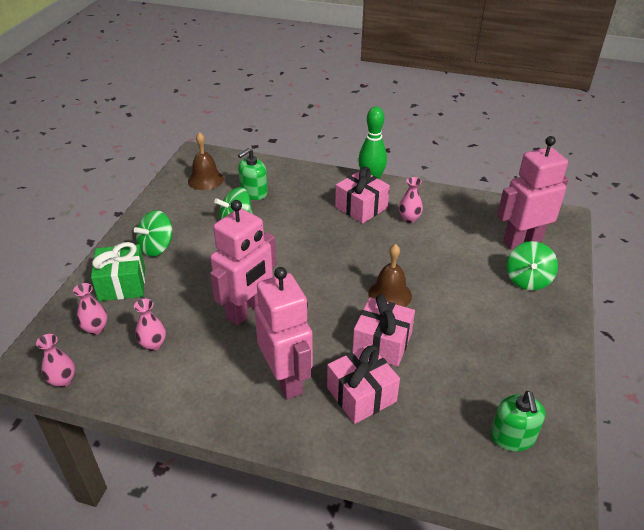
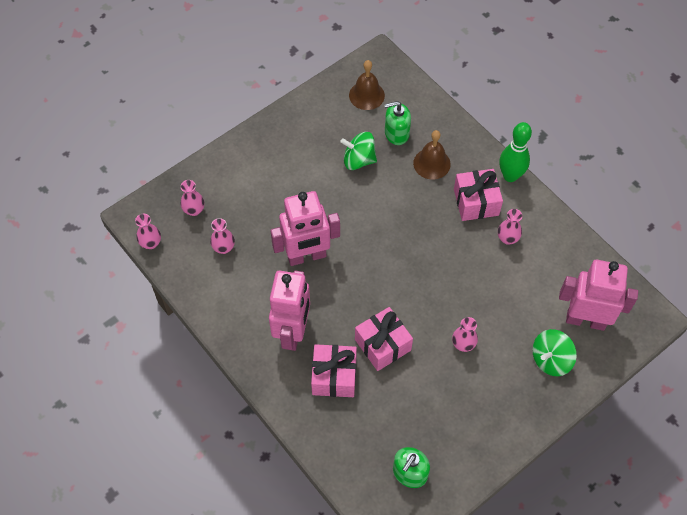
camera: 35 degrees right, 20 degrees up
green gift [91,242,145,301] -> none
green spinning top [134,210,173,257] -> none
brown bell [368,244,412,307] -> brown bell moved to [413,130,451,180]
none -> pink vase [452,317,478,352]

